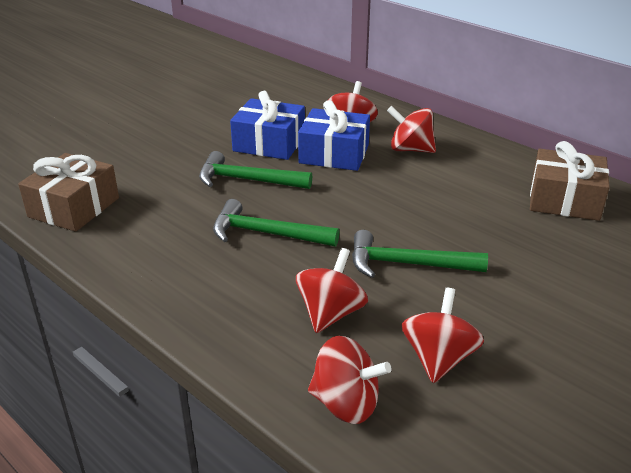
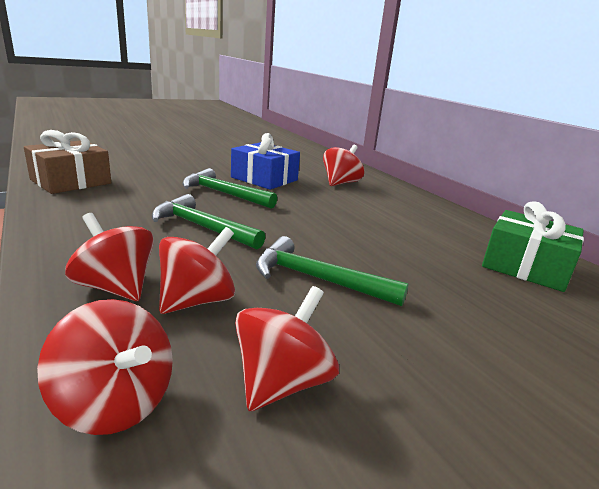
camera: 15 degrees right, 10 degrees down
blue gift [298,100,370,171] -> none
red spinning top [387,106,436,153] -> red spinning top moved to [65,213,154,301]
brown gift [530,141,610,221] -> green gift [482,201,584,292]

